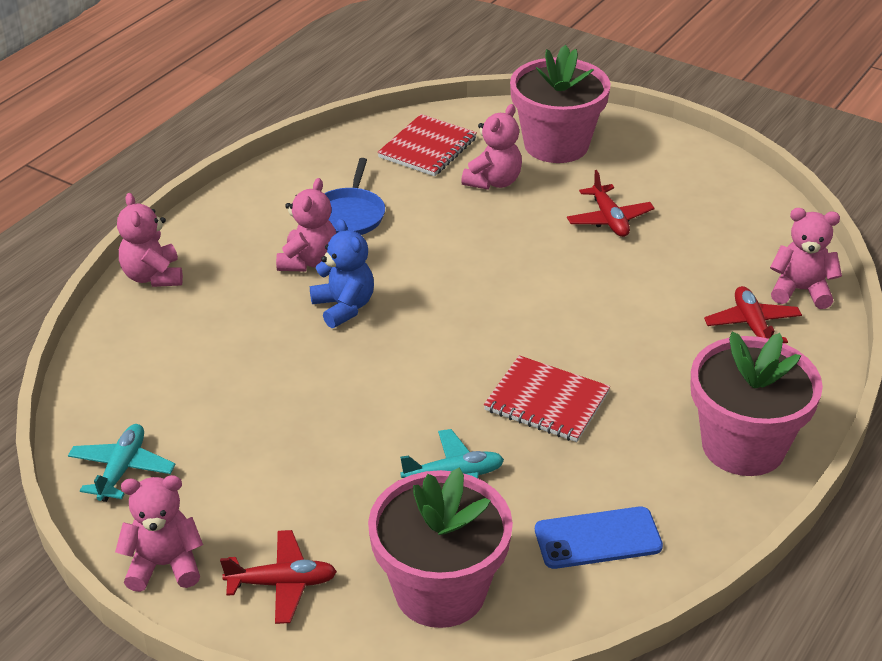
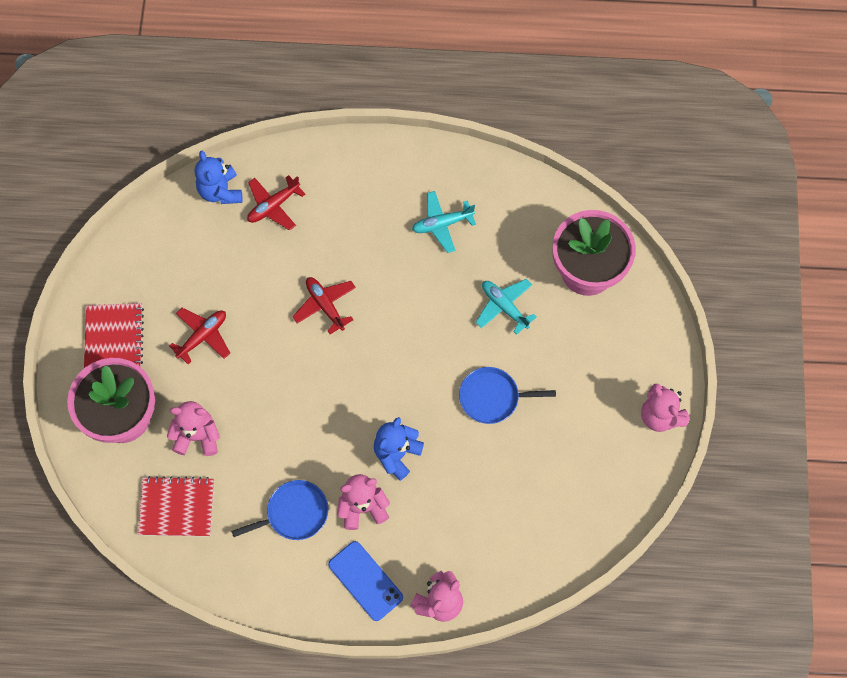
camera: 120 degrees left, 30 degrees up
turquoise plane [68,424,176,502] -> turquoise plane moved to [412,191,476,253]
red plane [220,530,337,624] -> red plane moved to [292,277,356,334]
red notebook [484,355,610,442] -> red notebook moved to [84,303,144,368]
blue phone [535,507,663,569] -> blue phone moved to [328,541,403,621]
pink flower pot [690,331,823,476] -> none
pink teddy bear [770,208,842,309] -> blue teddy bear [195,151,242,204]
none -> blue pan [459,367,556,424]

